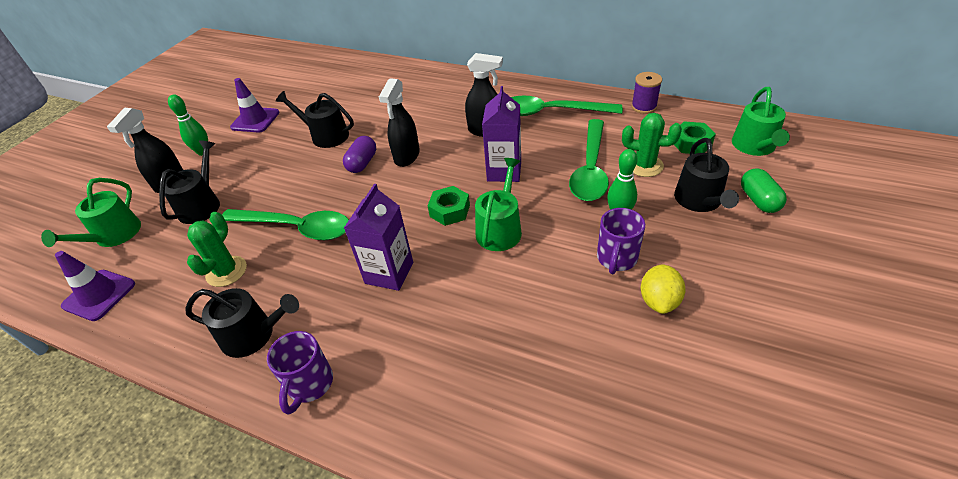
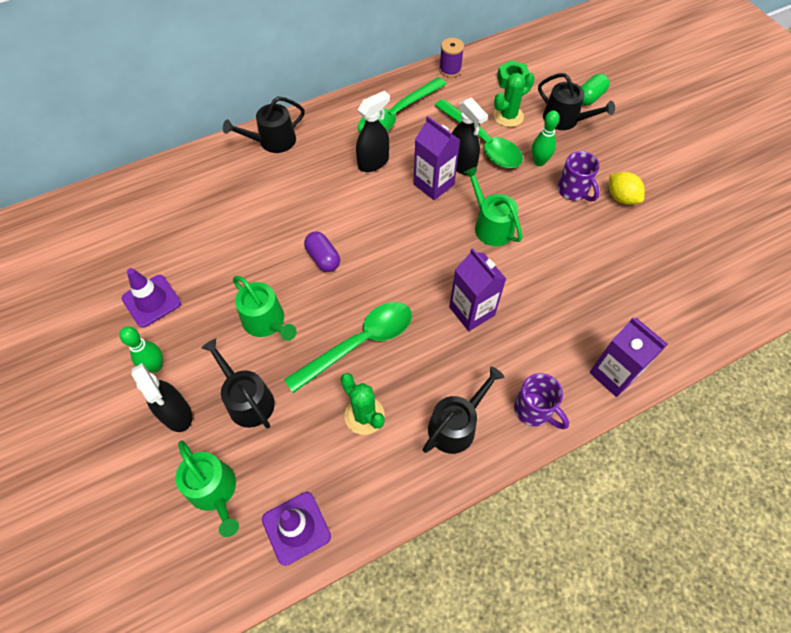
camera: 55 degrees left, 15 degrees up
black watering can [276,91,354,148] -> black watering can moved to [223,97,305,153]
black spray bottle [379,78,420,167] -> black spray bottle moved to [452,97,488,175]
green nut [428,186,470,226] -> none
green watering can [732,87,790,156] -> green watering can moved to [233,276,297,341]
green capsule [741,168,787,213] -> green capsule turned 75 degrees counterclockwise [581,74,610,105]
none -> purple carton [590,317,668,397]

